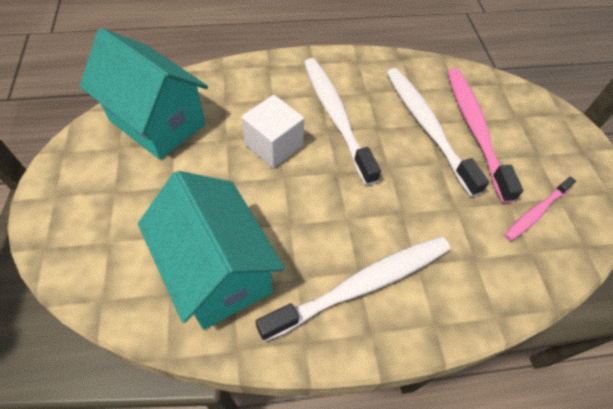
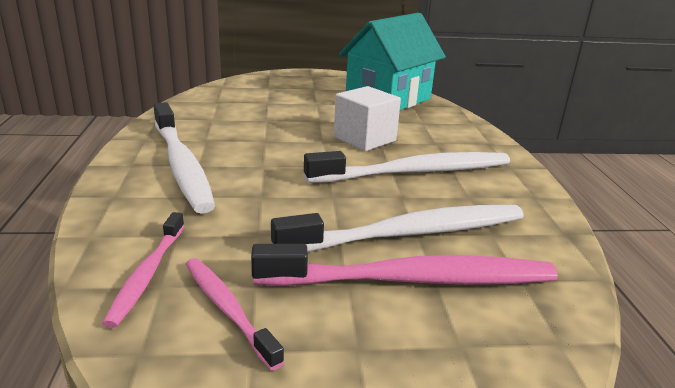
camera: 95 degrees right, 30 degrees down
turquoise house [138,171,285,330] -> none
none -> pink toothbrush [102,212,184,328]

